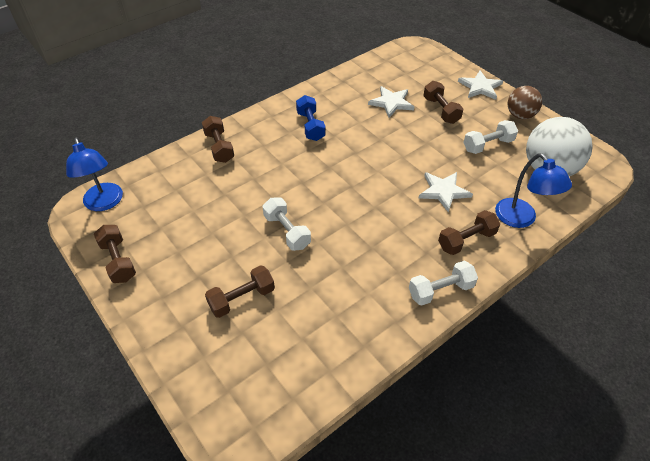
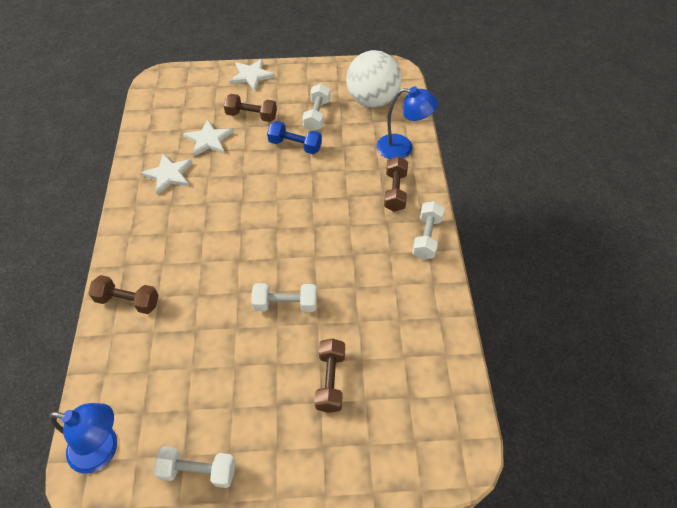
camera: 55 degrees left, 5 degrees up
brown dumbbell [94,225,136,283] -> white dumbbell [153,446,235,488]
blue dumbbell [296,95,326,141] -> blue dumbbell moved to [267,121,322,154]
white star [419,172,473,212] -> white star moved to [141,154,193,195]
brown ball [507,86,542,119] -> none

